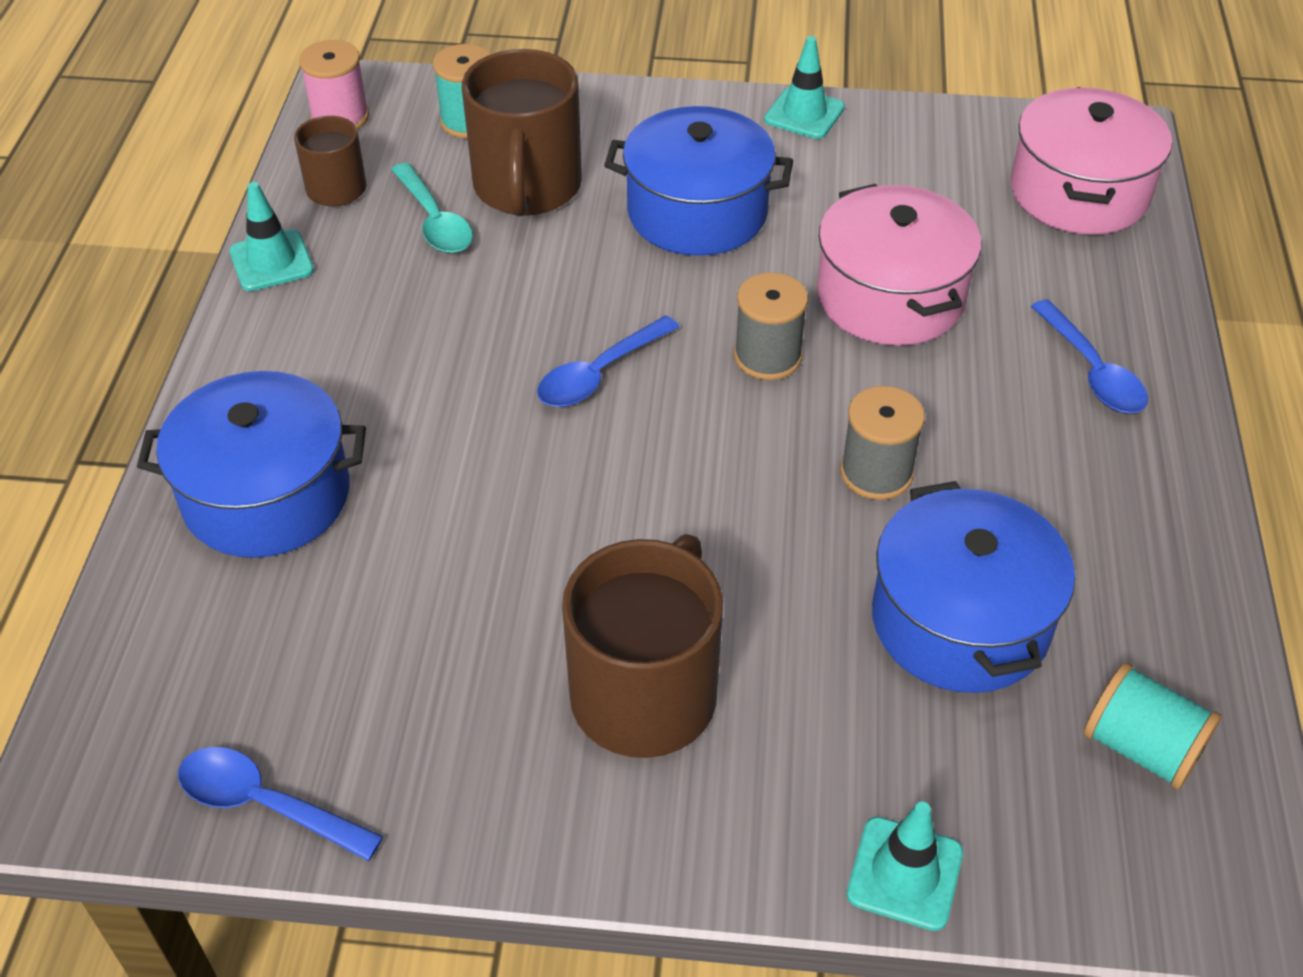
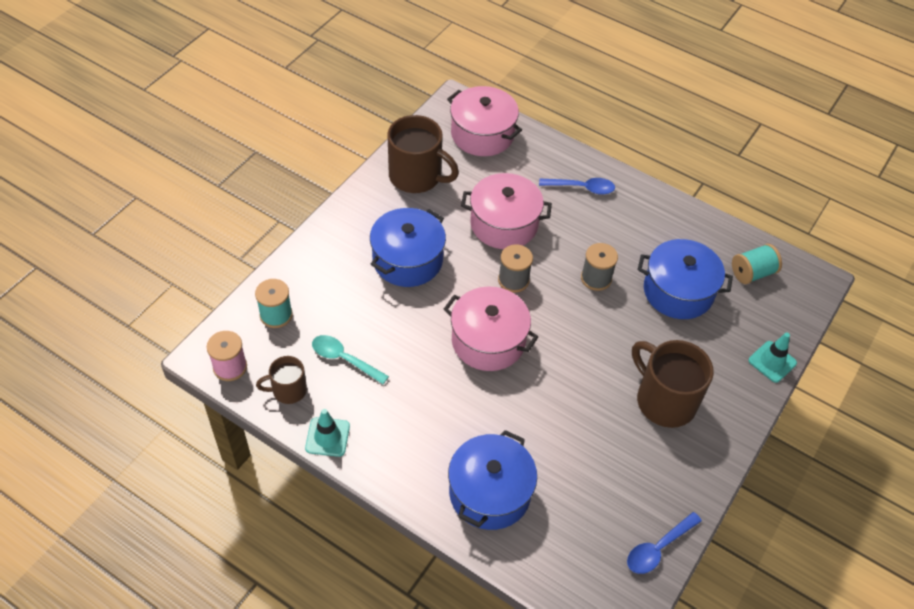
camera: 65 degrees left, 5 degrees up
turquoise spoon [391,163,473,253] -> turquoise spoon turned 150 degrees counterclockwise [312,335,389,384]
brown mug [462,49,582,216] -> brown mug moved to [387,115,459,193]
blue spoon [537,315,679,407] -> pink pot [444,286,538,371]
turquoise traffic cone [764,36,845,139] -> none

